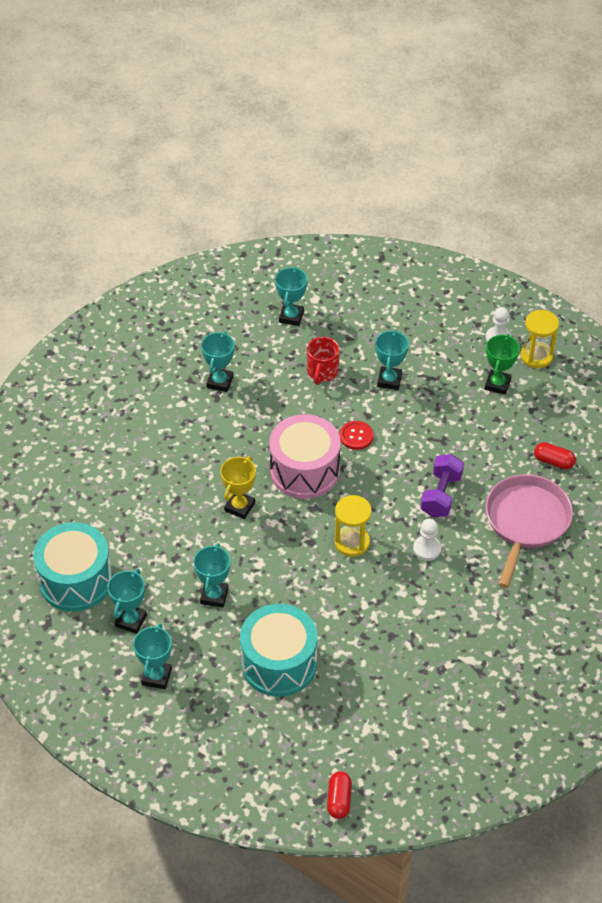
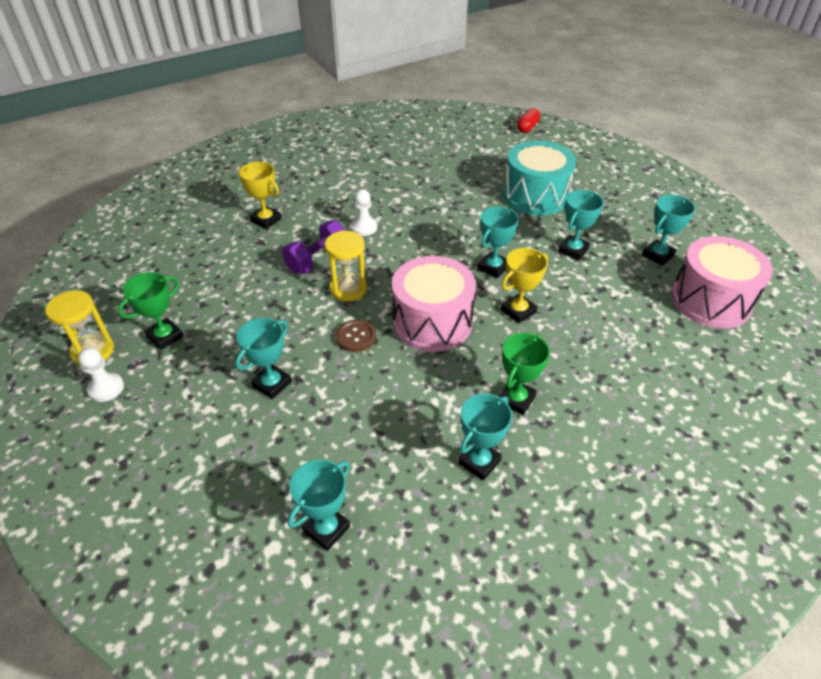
camera: 155 degrees left, 5 degrees down
turquoise drum [33,522,113,612] -> pink drum [671,236,773,328]
turquoise trophy [133,623,172,689] -> turquoise trophy moved to [477,206,519,278]
red mug [307,337,340,384] -> none
yellow hourglass [334,495,372,557] -> yellow hourglass moved to [325,231,367,301]
red button [339,421,374,450] -> brown button [336,320,376,352]
pink pan [486,474,573,588] -> yellow trophy [239,161,282,229]
red capsule [534,442,576,469] -> none
none -> green trophy [499,333,550,415]

